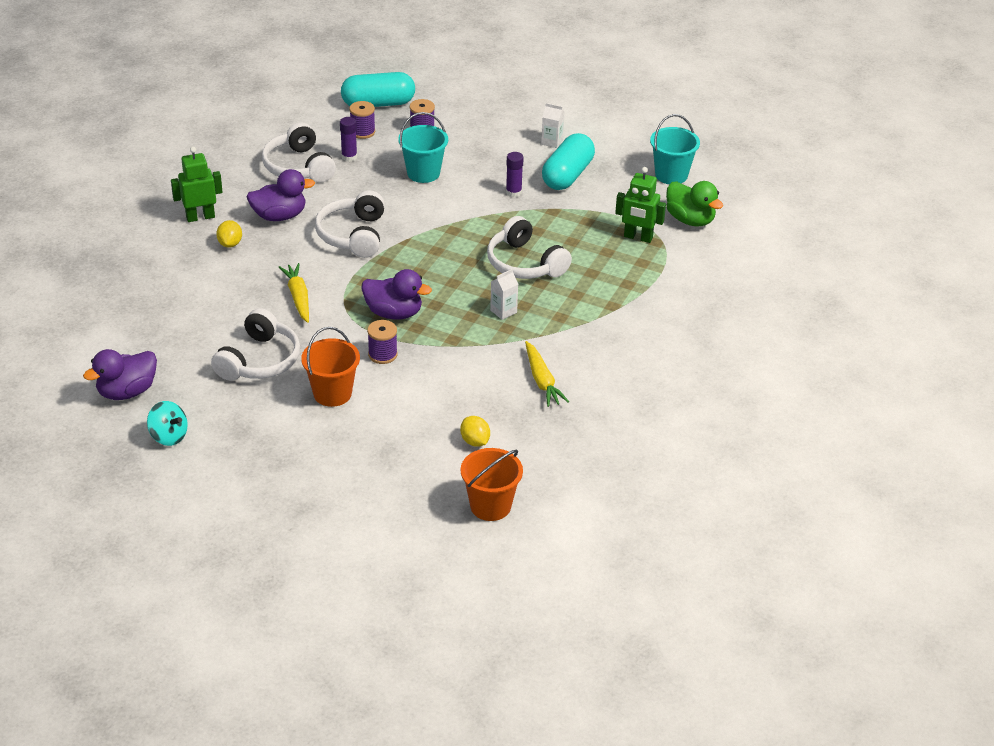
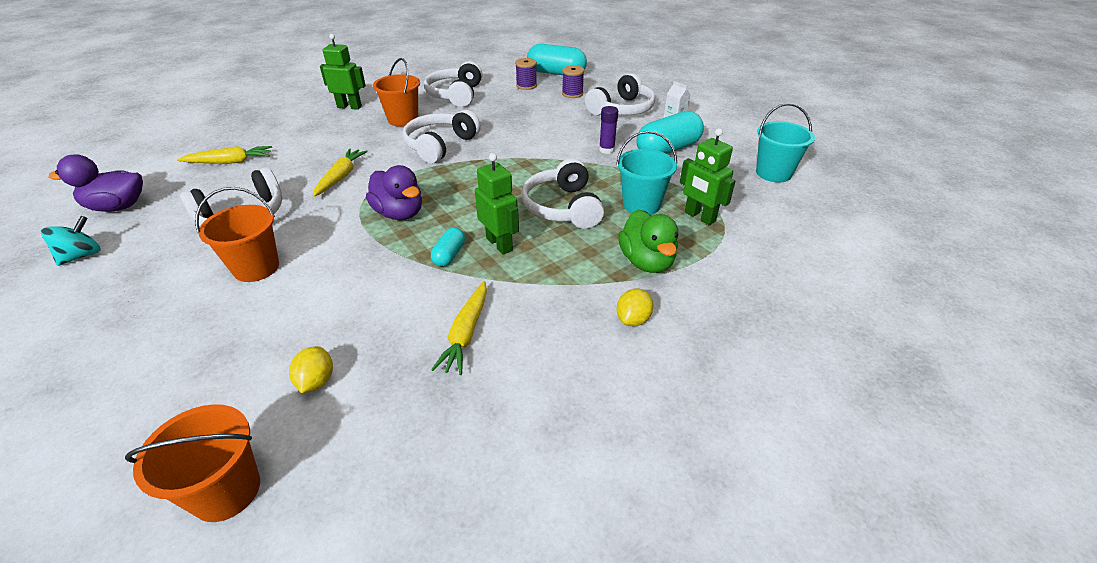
camera: 30 degrees right, 0 degrees up
turquoise spinning top [147,401,188,446] -> turquoise spinning top turned 120 degrees counterclockwise [41,216,101,266]
yellow lemon [216,220,242,248] -> yellow lemon moved to [617,289,653,326]
purple duck [247,169,315,221] -> orange bucket [373,58,420,127]
purple glue stick [340,117,357,162] -> none
purple spool [367,320,398,364] -> none
turquoise bucket [398,112,448,183] -> turquoise bucket moved to [616,131,677,215]
white carton [490,269,518,320] -> green robot [475,153,519,255]
green duck [666,181,723,227] -> green duck moved to [618,209,678,273]
none -> yellow carrot [177,146,272,164]
none -> turquoise capsule [431,227,465,267]
none -> white headphones [585,73,655,115]

